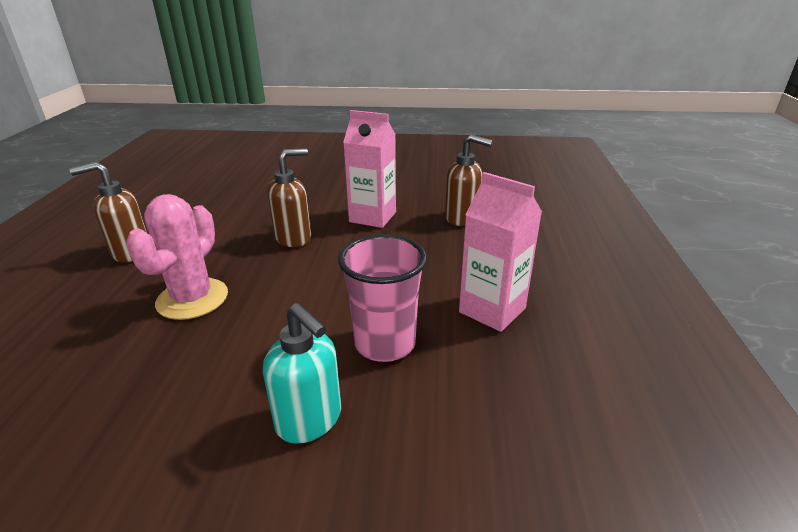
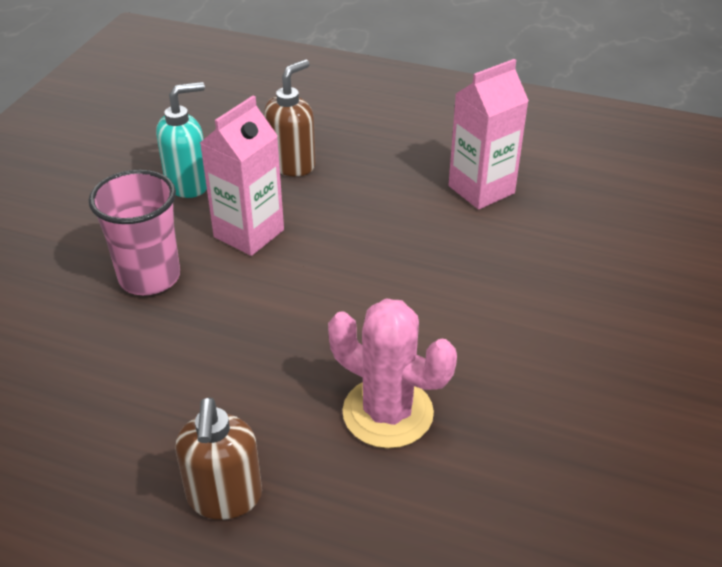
camera: 75 degrees left, 10 degrees up
turquoise soap dispenser [263,303,341,444] -> turquoise soap dispenser moved to [156,82,207,198]
brown soap dispenser [267,148,311,247] -> none
pink cup [338,234,427,362] -> pink cup moved to [89,170,180,295]

